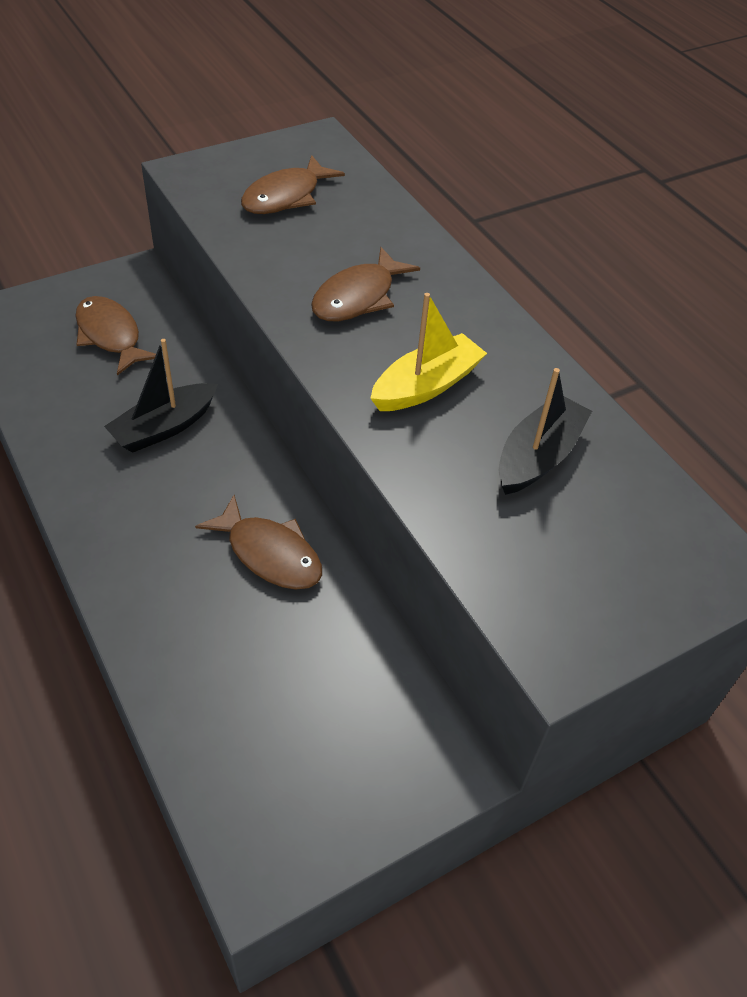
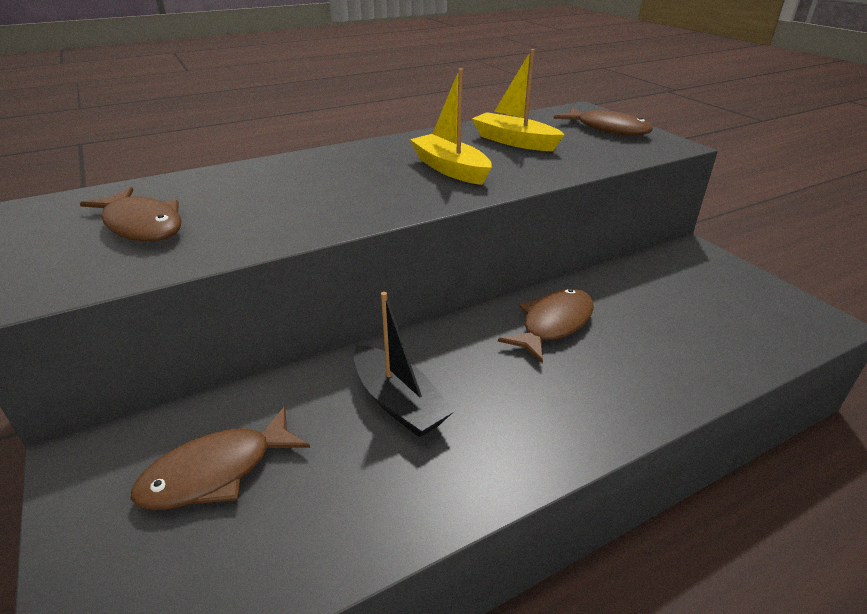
camera: 85 degrees left, 15 degrees down
brown fish [311,247,420,321] -> brown fish moved to [553,107,653,135]
black boat [499,368,592,495] -> yellow boat [472,49,565,151]

